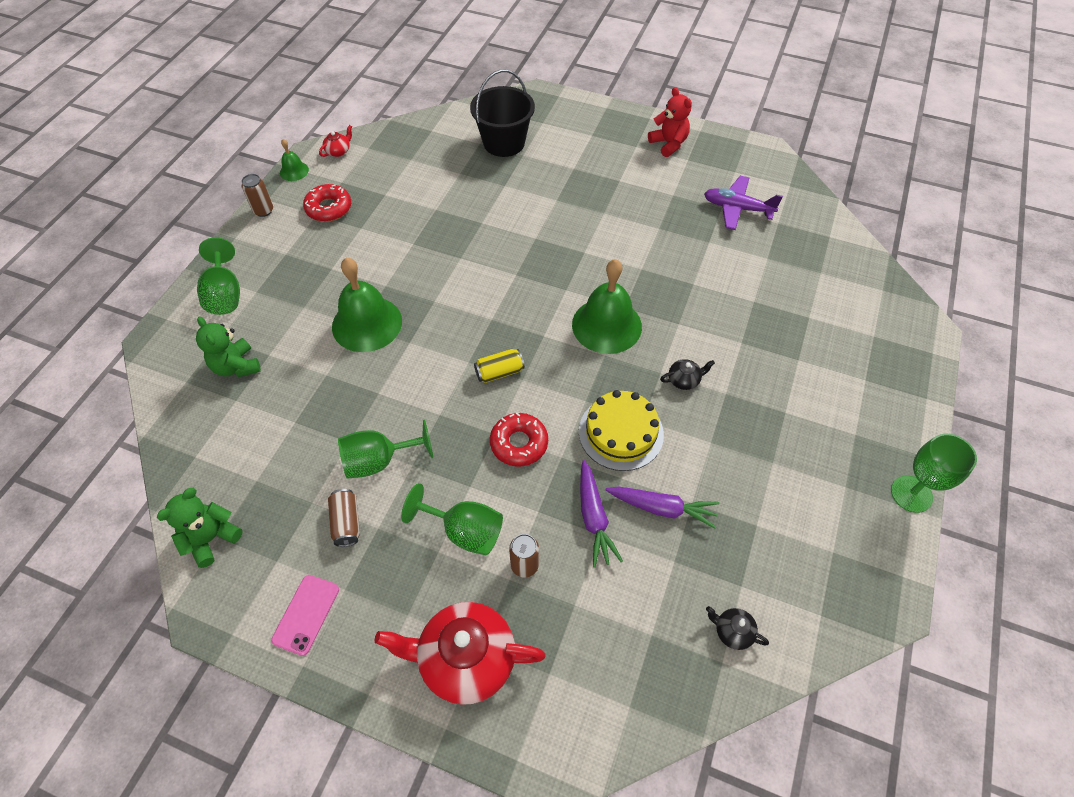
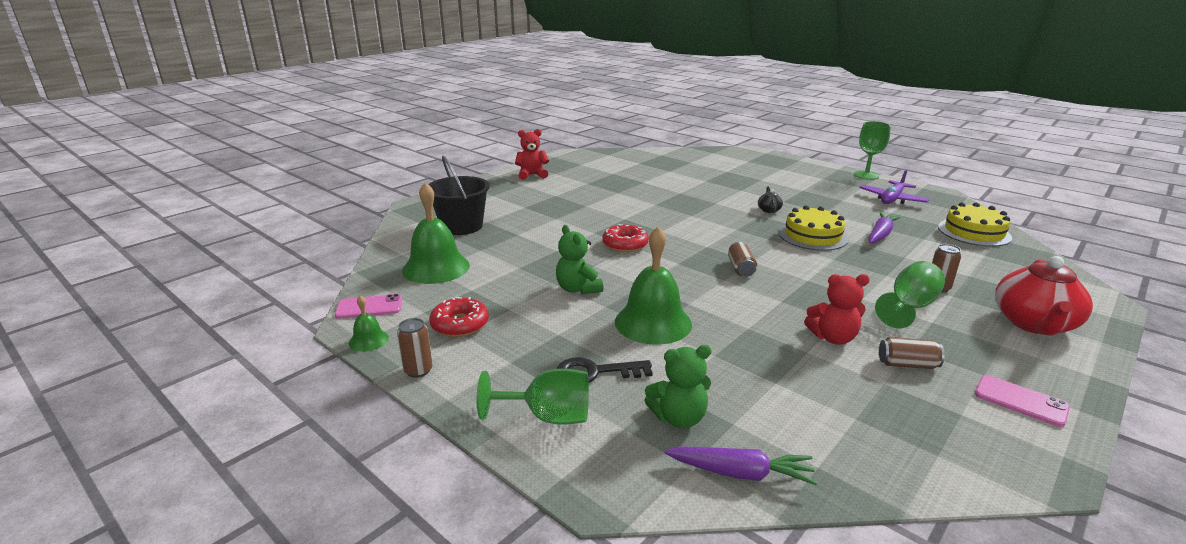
camera: 70 degrees left, 30 degrees down
green teddy bear [157,487,243,568] -> green teddy bear moved to [556,225,603,295]
red teapot [319,125,352,157] -> pink phone [335,294,402,319]
green goblet [338,420,433,479] -> red teddy bear [804,274,870,345]
yellow can [474,349,525,383] -> brown can [728,242,758,277]
red donut [490,413,548,467] -> red donut moved to [602,224,649,252]
green bell [572,259,642,354] -> green bell moved to [402,182,470,284]
purple carrot [580,460,623,567] -> purple carrot moved to [664,446,817,485]
purple plane [704,176,783,230] -> purple plane moved to [859,170,929,204]
black teapot [706,606,769,650] -> yellow cake [938,202,1012,247]
none -> black key [556,357,653,383]

